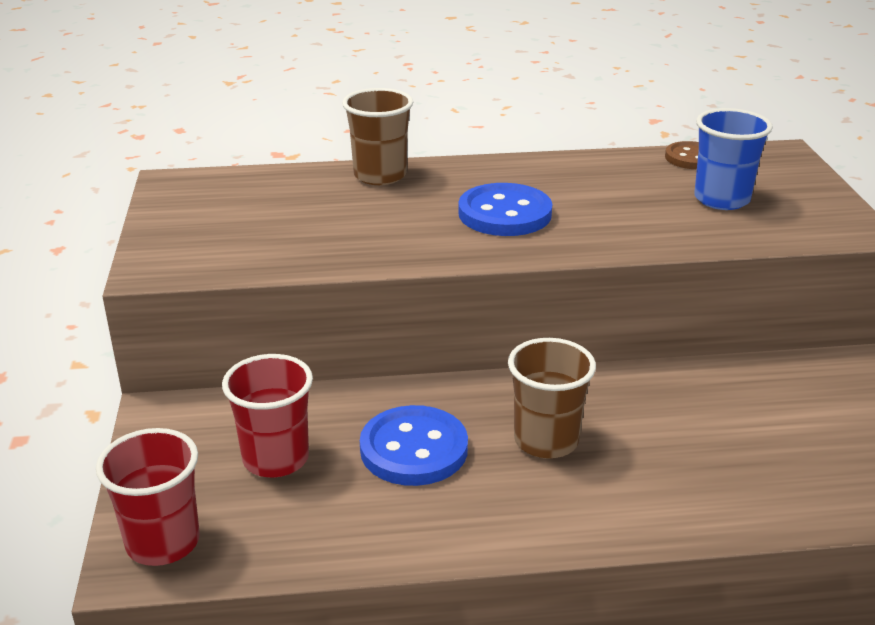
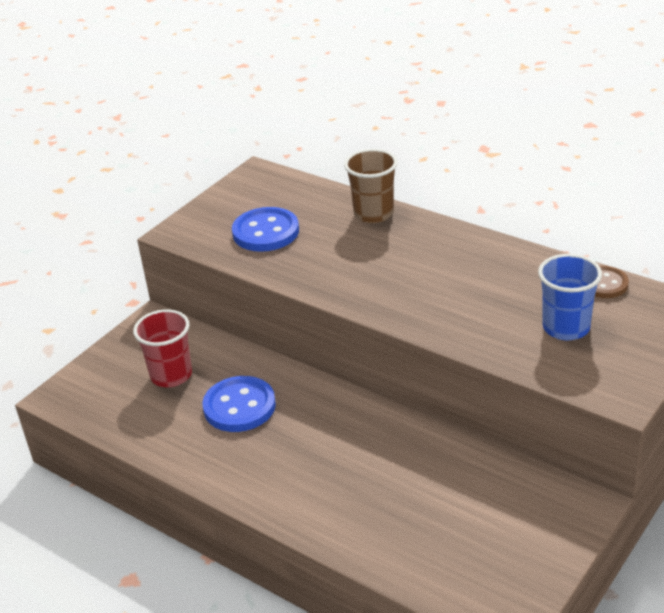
camera: 45 degrees right, 5 degrees up
red cup [96,428,200,566] -> none
blue button [458,183,552,236] -> blue button moved to [232,207,299,252]
brown cup [508,338,596,459] -> none

